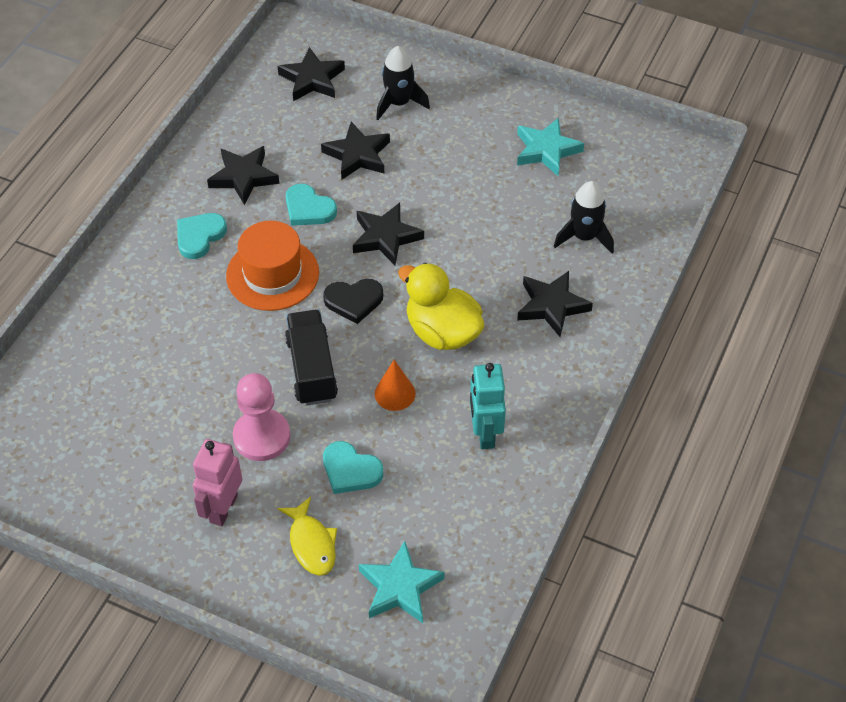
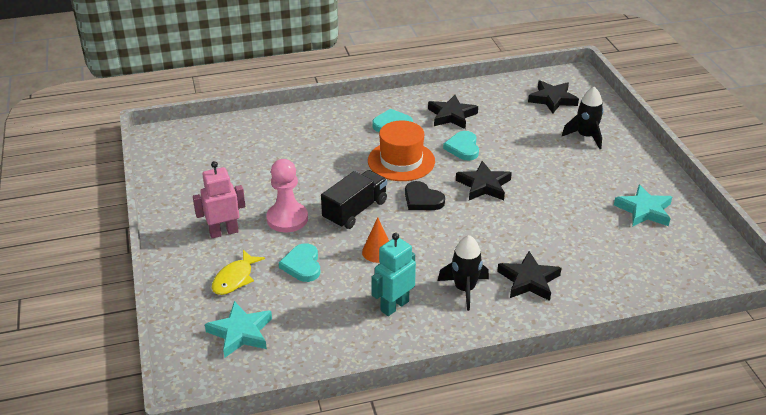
camera: 50 degrees right, 15 degrees down
black star [321,121,390,180] -> none
yellow duck [398,263,484,350] -> none
black rocket [554,181,614,253] -> black rocket moved to [438,235,489,311]

